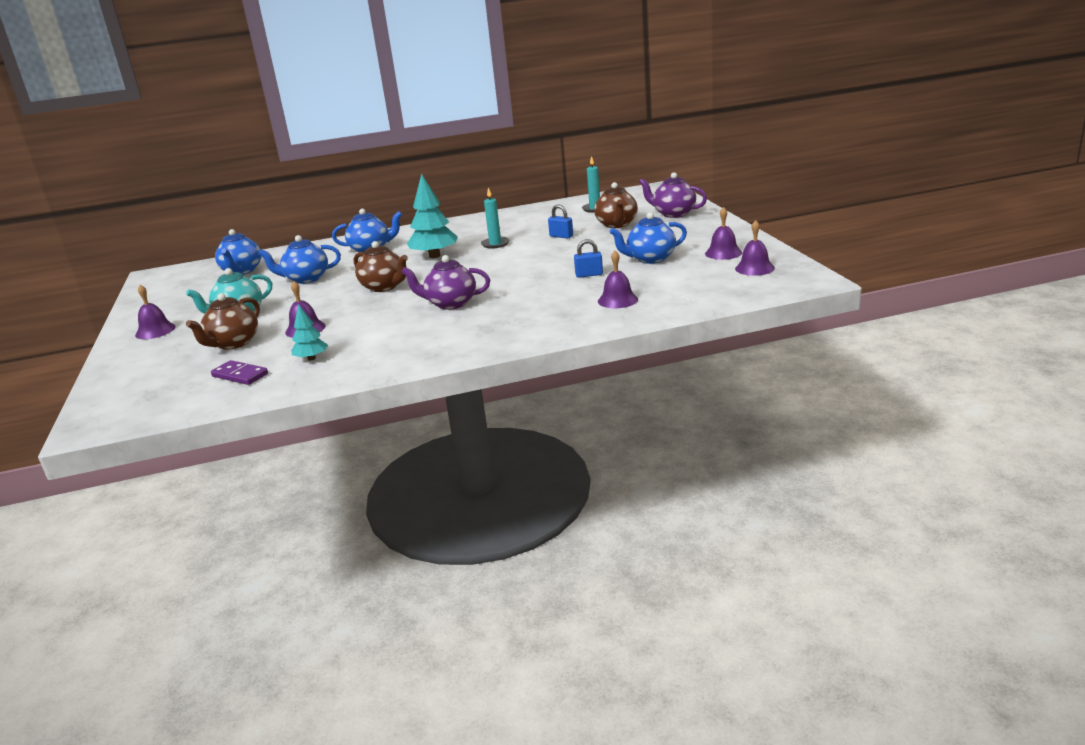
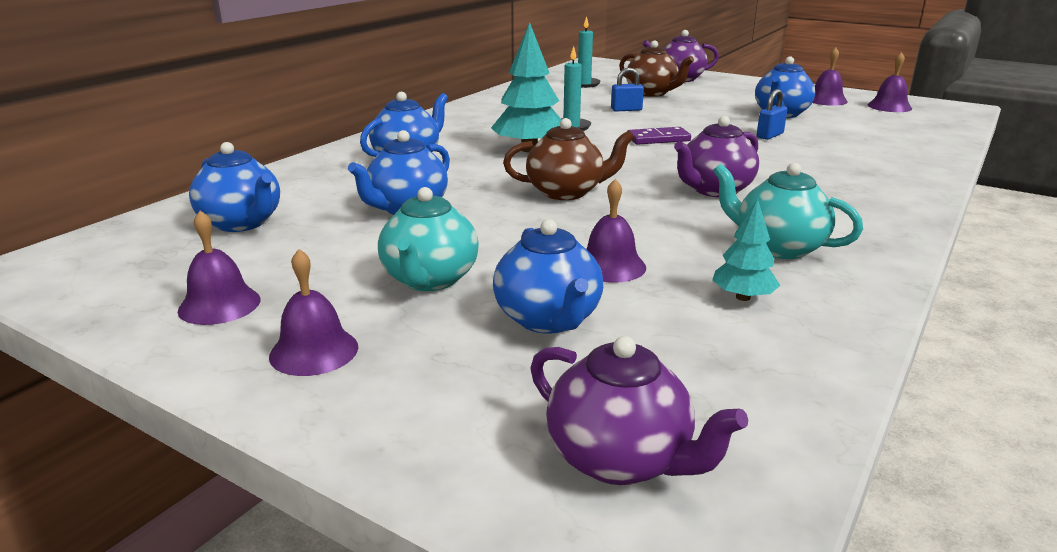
camera: 45 degrees left, 0 degrees up
brown teapot [186,293,260,350] -> blue teapot [493,219,603,334]
purple domino [211,360,268,385] -> purple domino moved to [628,127,691,145]
purple bell [598,251,638,308] -> purple bell moved to [178,211,260,325]
none -> purple teapot [530,336,748,485]
none -> turquoise teapot [713,163,863,259]

